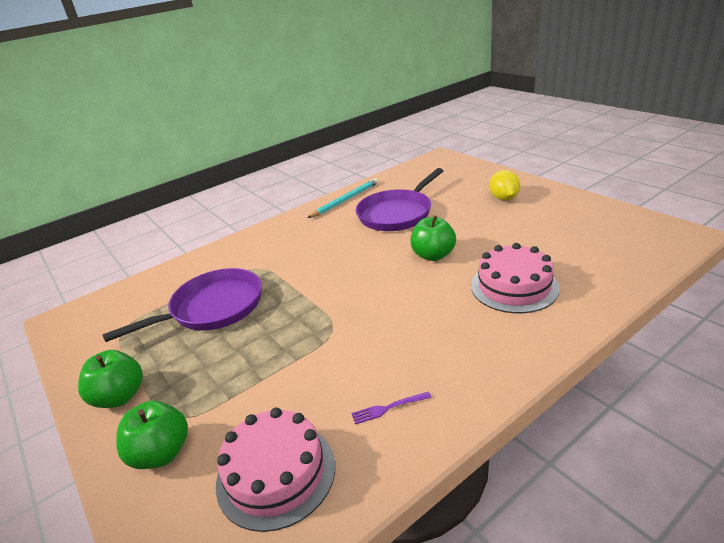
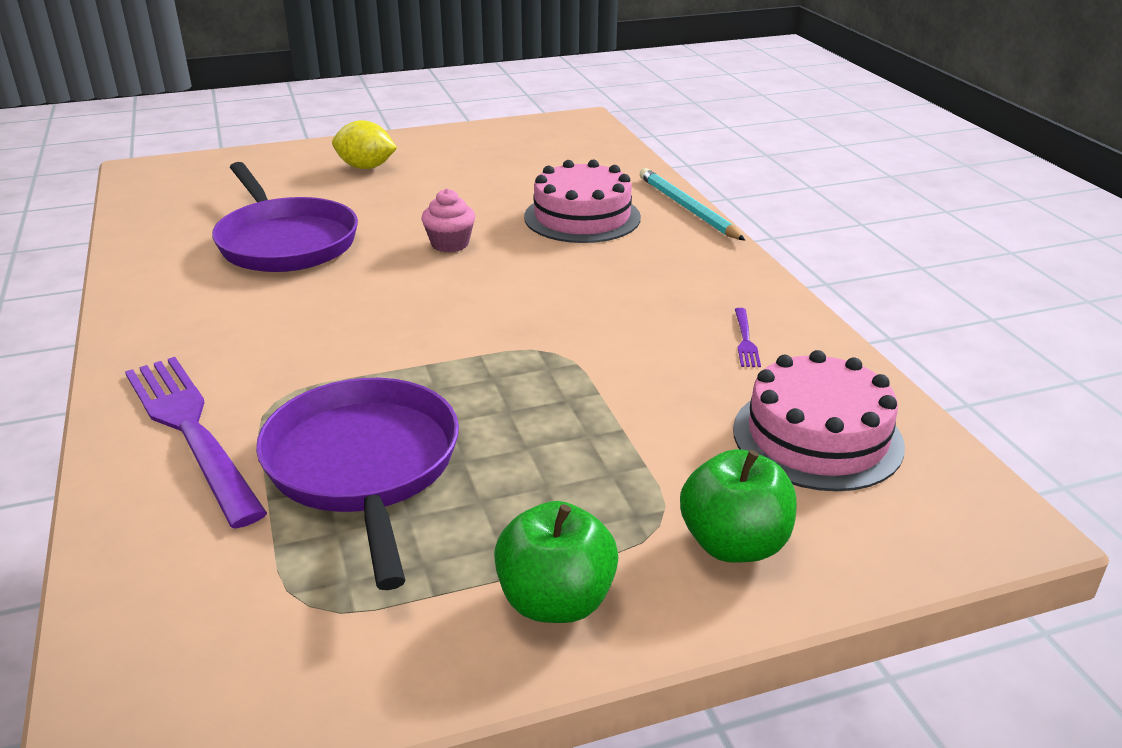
camera: 75 degrees left, 0 degrees up
turquoise pencil [307,178,379,218] -> turquoise pencil moved to [640,168,745,241]
green apple [410,215,456,261] -> pink cupcake [421,189,475,252]
none -> purple fork [125,357,267,529]

